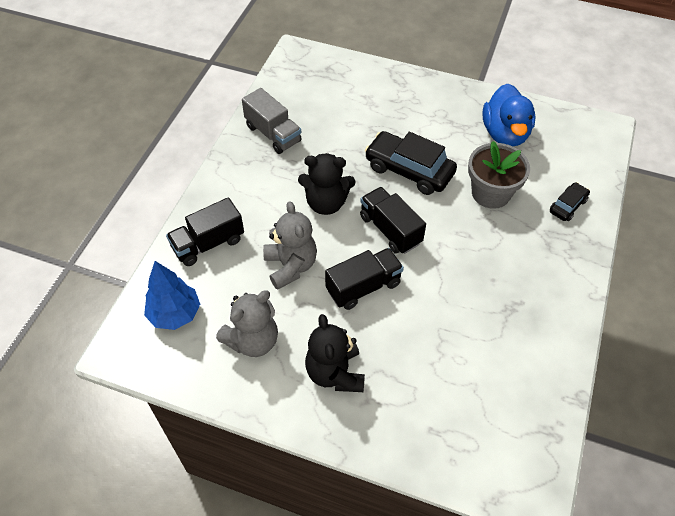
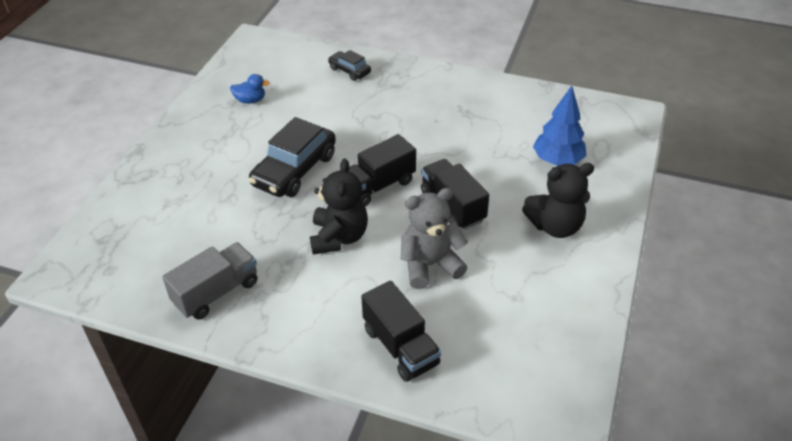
camera: 90 degrees left, 10 degrees down
blue tree [144,261,200,330] -> blue tree moved to [533,86,587,166]
grey teddy bear [216,290,278,357] -> none
grey flower pot [468,141,530,209] -> none
blue duck [482,84,536,146] -> blue duck [230,74,270,104], size x0.48

